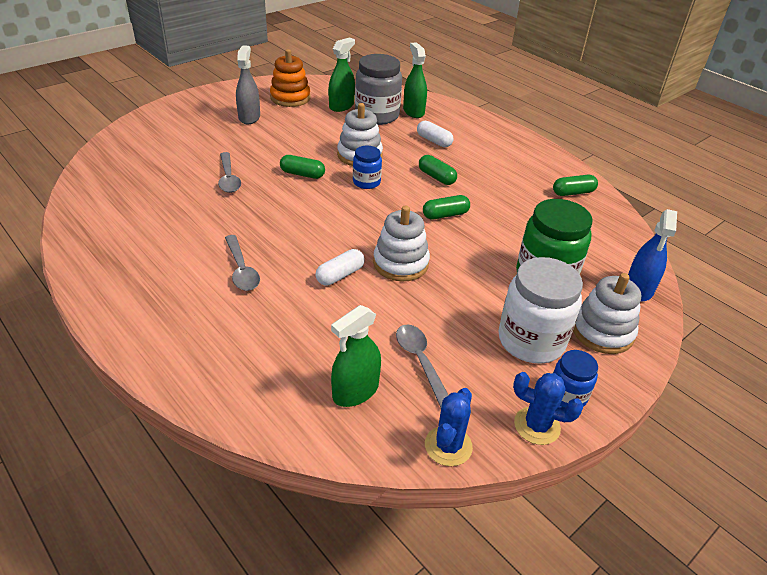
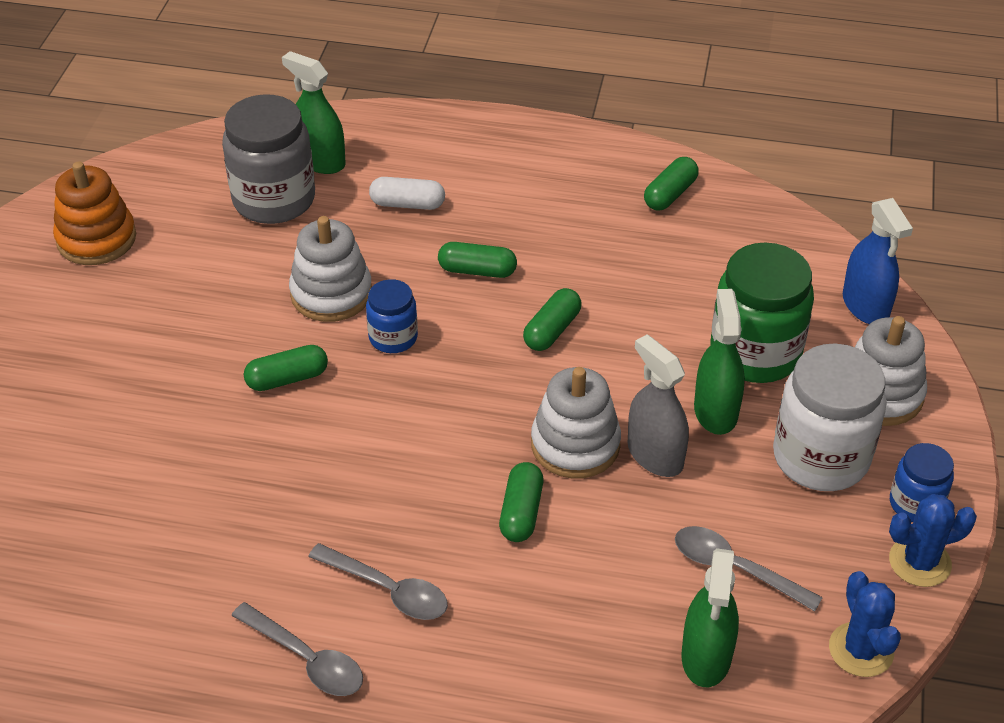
camera: 35 degrees left, 5 degrees up
grey spoon [218,152,241,193] -> grey spoon moved to [231,602,363,696]
grey spray bottle [236,45,260,124] -> grey spray bottle moved to [628,335,689,477]
white capsule [315,249,365,286] -> green capsule [499,462,543,542]
green spray bottle [328,37,355,112] -> green spray bottle moved to [694,289,745,435]

